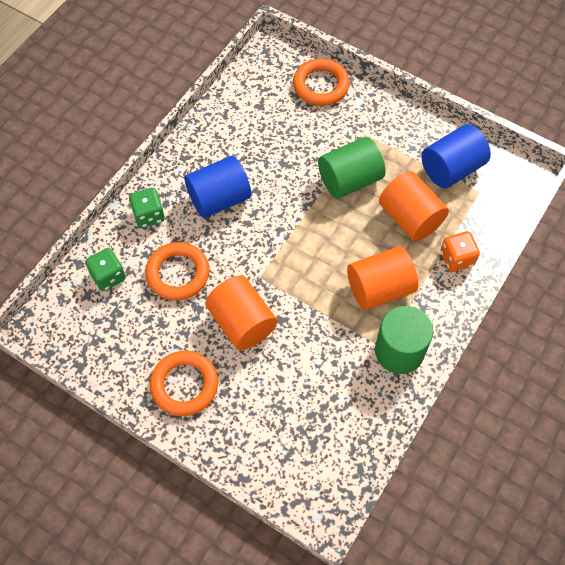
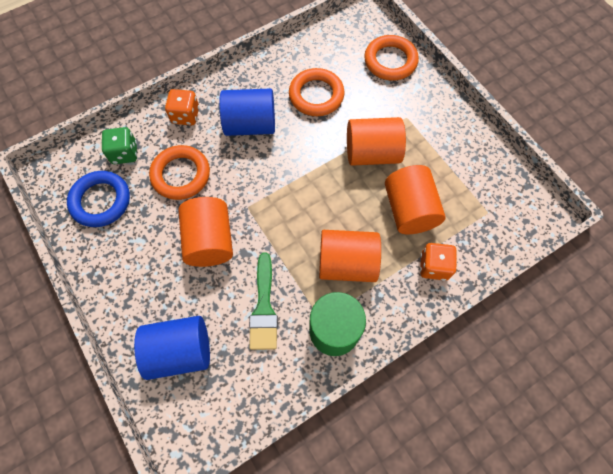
camera: 25 degrees right, 5 degrees up
green dice [129,188,165,228] -> orange dice [165,89,199,125]
orange ring [150,351,218,416] -> orange ring moved to [289,68,345,116]
green cylinder [318,137,385,199] -> orange cylinder [347,117,406,166]
blue cylinder [421,124,491,188] -> blue cylinder moved to [134,316,210,380]
none -> blue ring [67,171,130,227]
none -> green brush [249,253,278,350]

